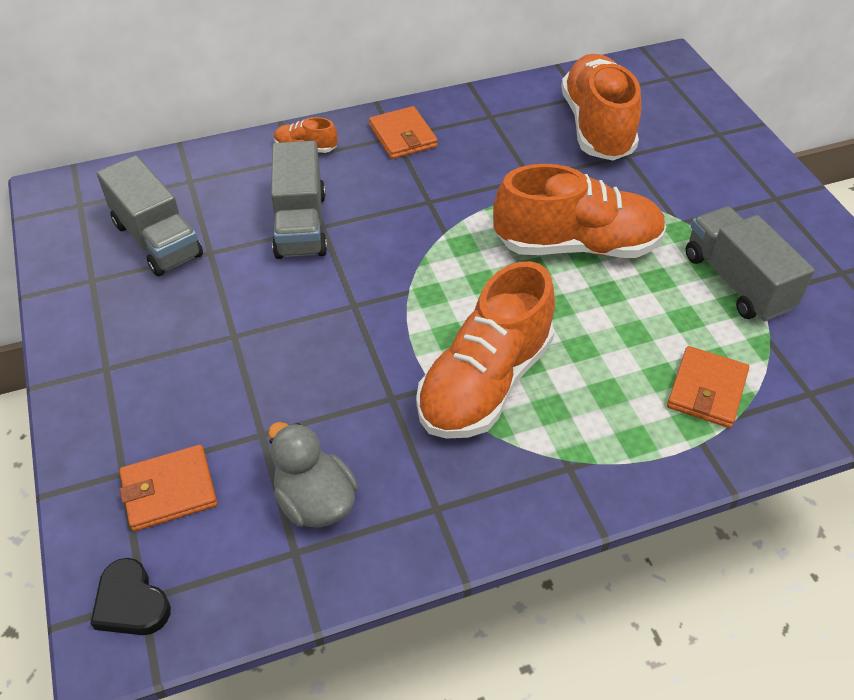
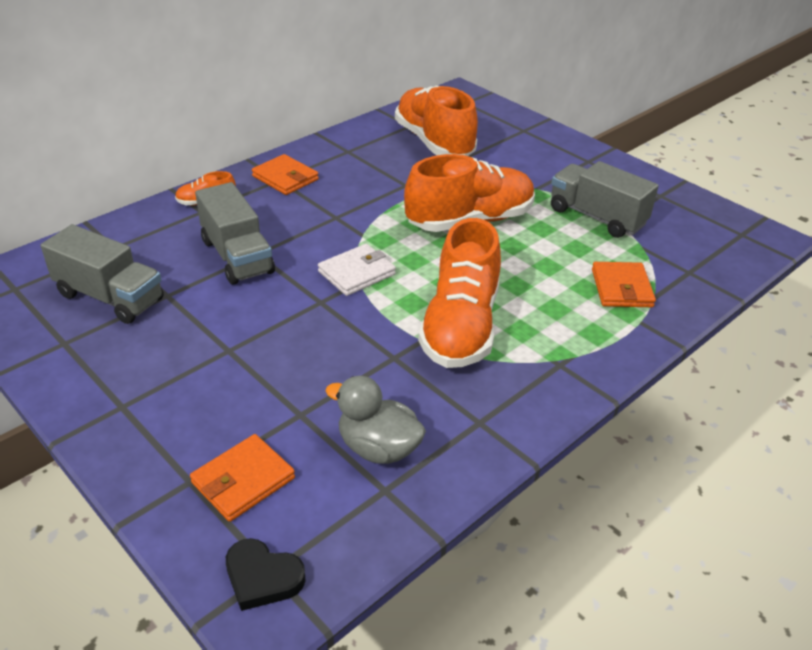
camera: 25 degrees left, 10 degrees down
none -> white wallet [318,244,396,296]

